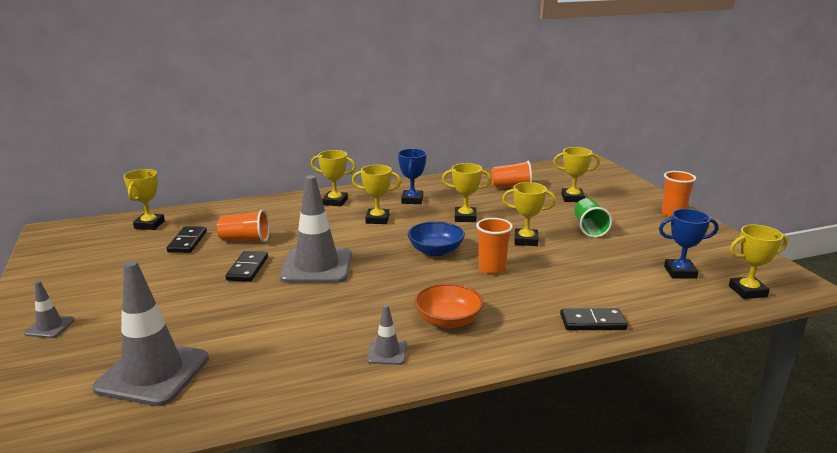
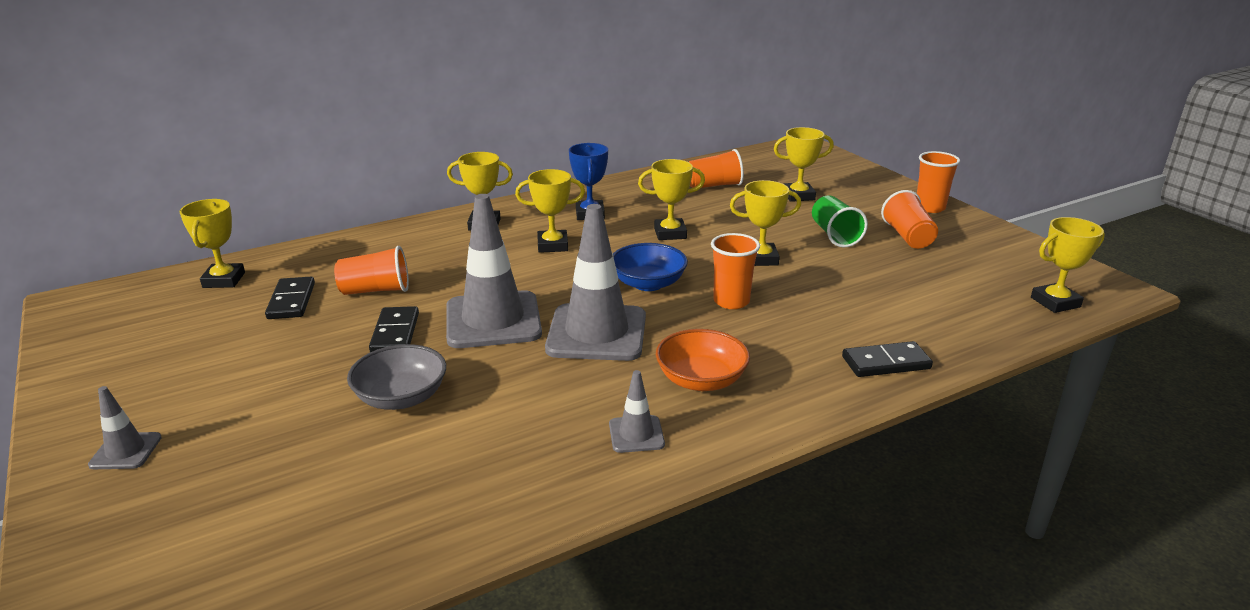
camera: 10 degrees left, 5 degrees up
grey traffic cone [92,260,209,406] -> grey traffic cone moved to [545,204,646,361]
blue trophy [659,209,719,279] -> none
none -> grey bowl [347,344,446,410]
none -> orange cup [881,190,938,249]

